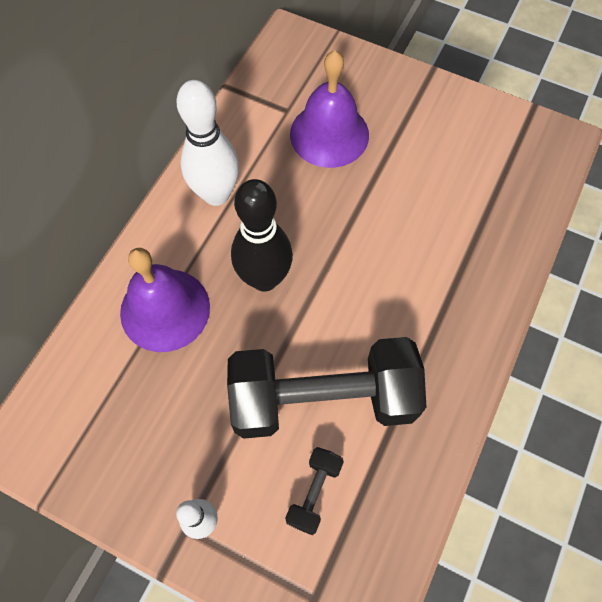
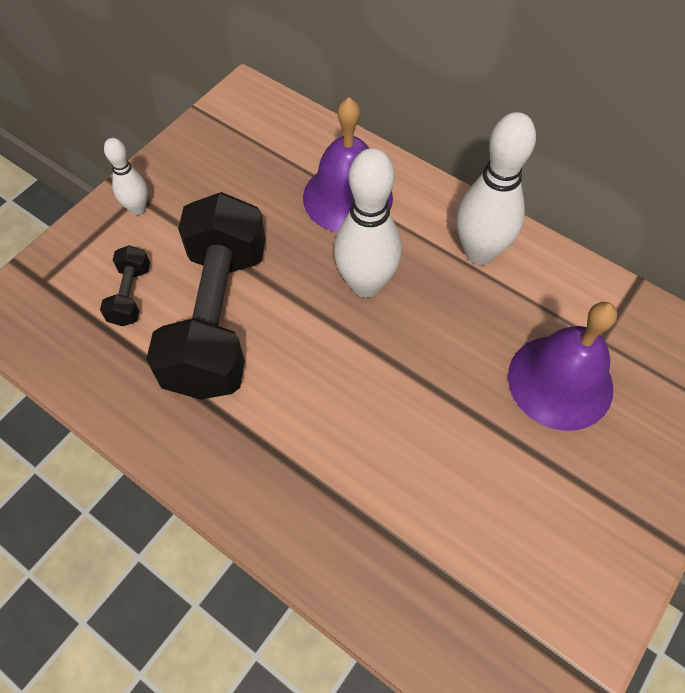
camera: 100 degrees right, 5 degrees down
black bowling pin [231,179,293,292] -> white bowling pin [334,148,402,297]
black dumbbell [285,447,344,535] -> black dumbbell turned 60 degrees clockwise [100,245,150,326]

